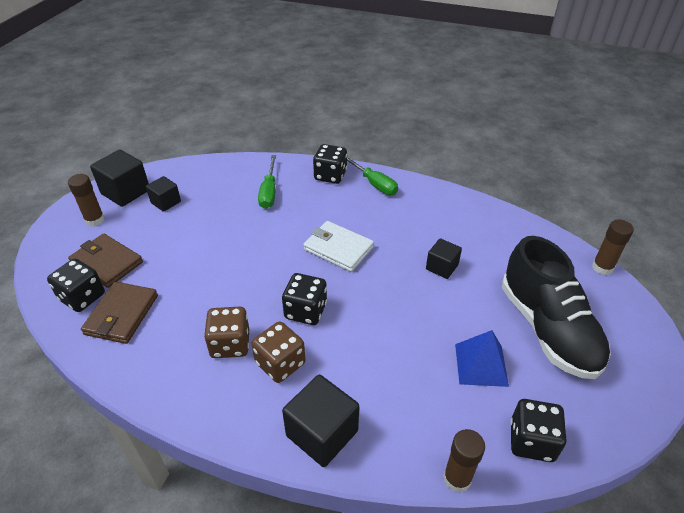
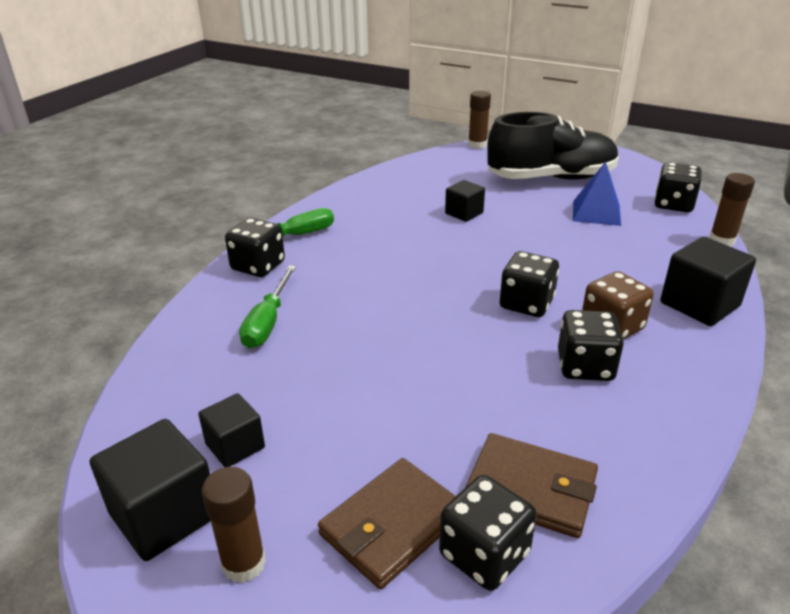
camera: 80 degrees left, 10 degrees down
brown dice [204,306,249,358] -> black dice [558,310,624,381]
green screwdriver [258,155,276,209] -> green screwdriver turned 90 degrees clockwise [239,265,296,348]
white wallet [303,221,374,272] -> none

